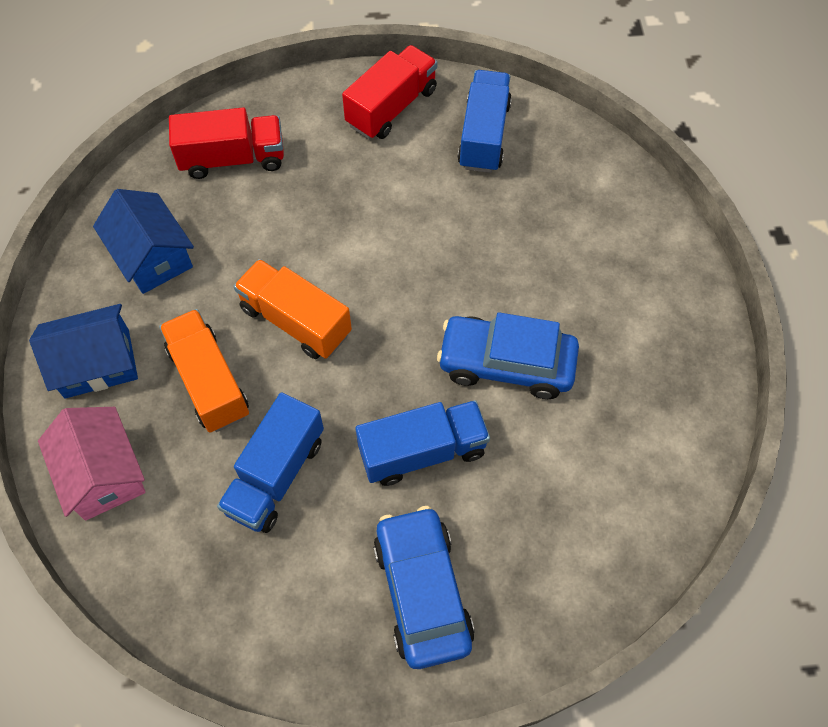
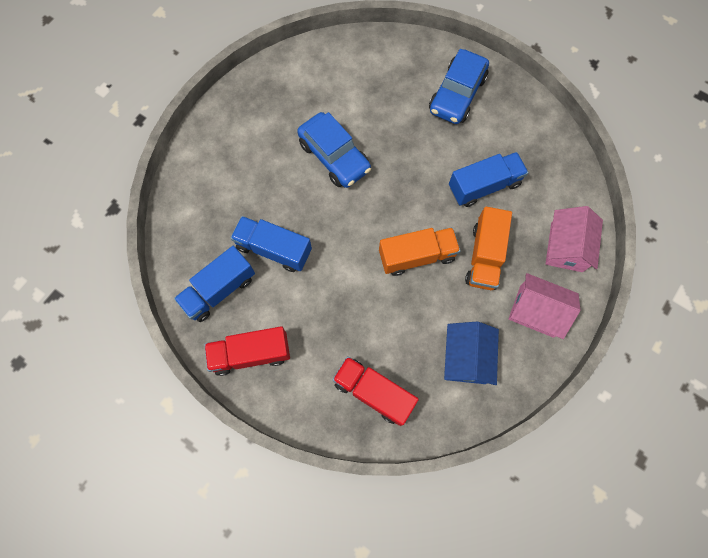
camera: 140 degrees left, 10 degrees up
blue house [29,304,138,399] -> pink house [509,273,580,339]
orange truck [234,259,352,359] -> orange truck turned 90 degrees counterclockwise [379,227,460,276]
blue truck [355,400,490,486] -> blue truck moved to [230,216,312,272]

